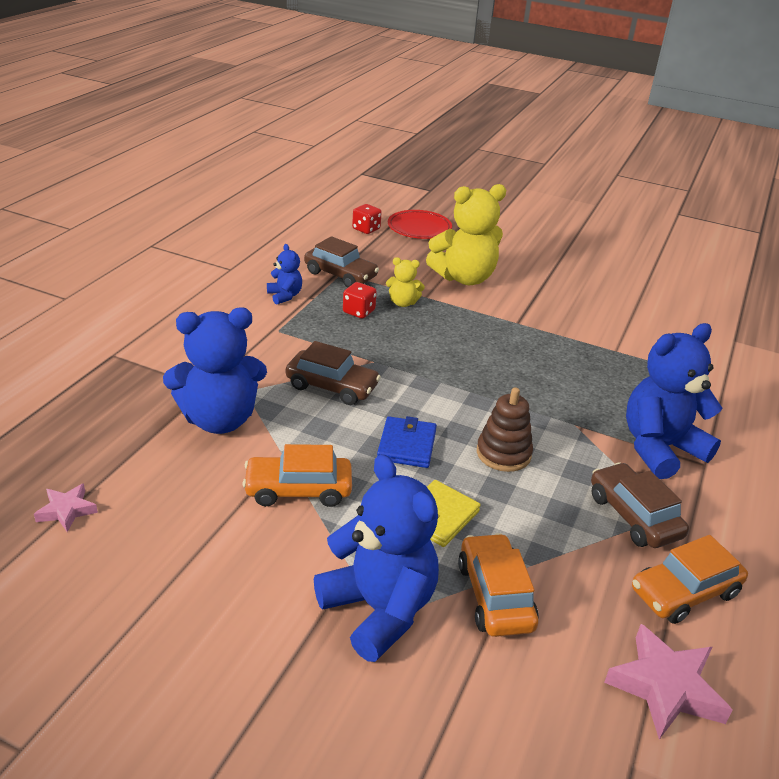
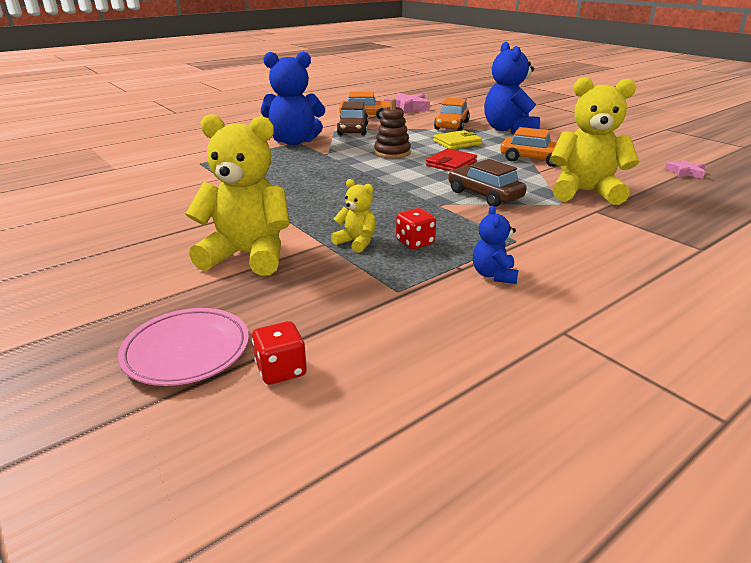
camera: 150 degrees left, 5 degrees down
blue teddy bear [163,308,267,434] -> yellow teddy bear [550,77,639,205]
brown car [304,236,379,288] -> none
blue wallet [377,416,437,468] -> red wallet [426,149,477,171]
red plate [388,210,452,239] -> pink plate [118,308,249,386]

